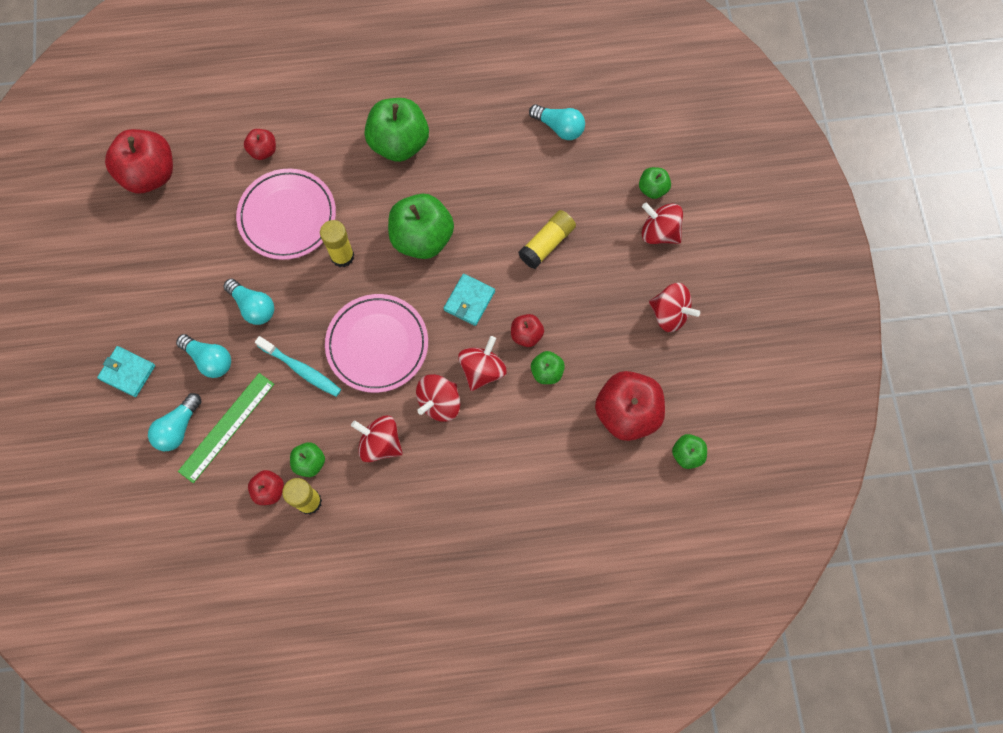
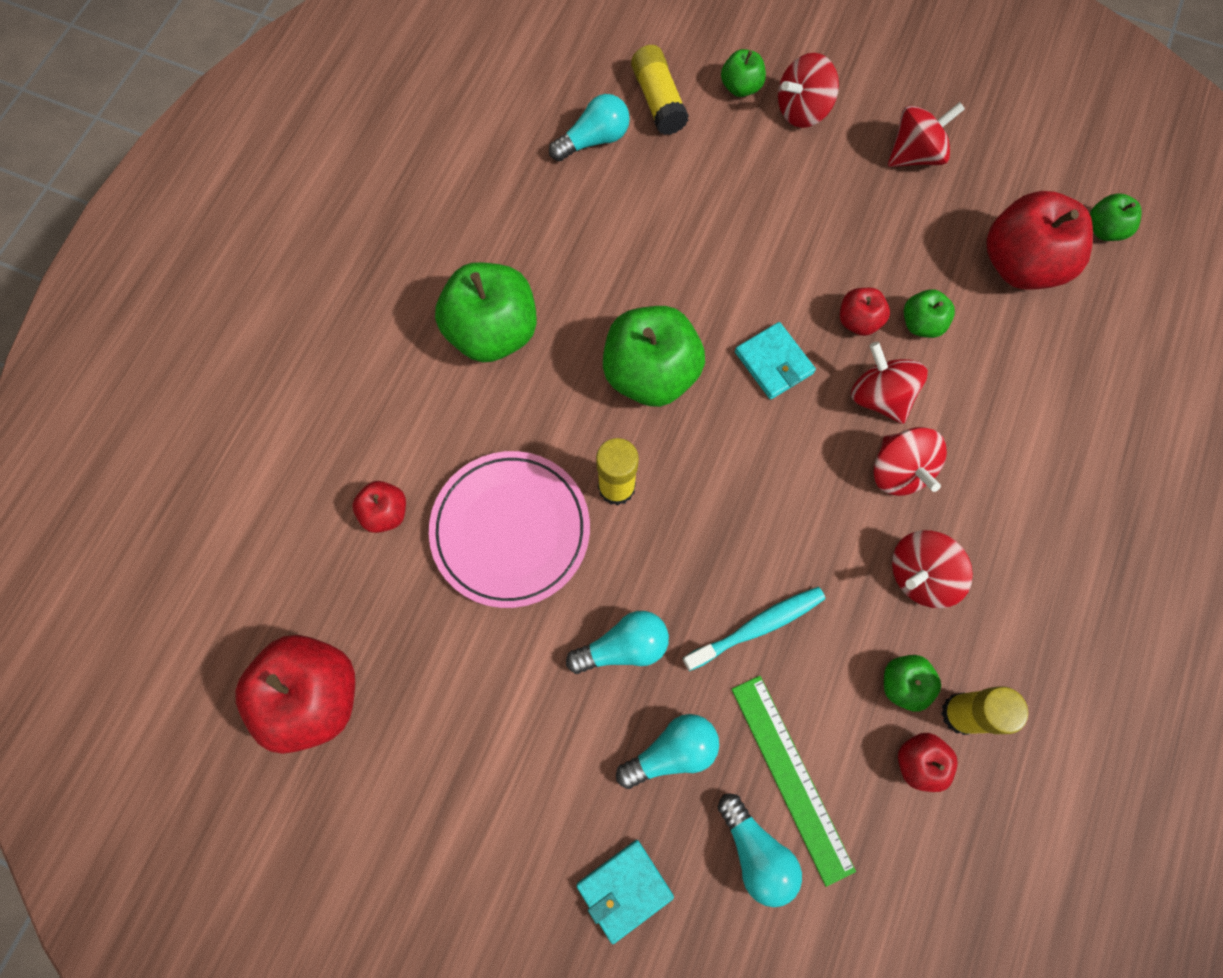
camera: 60 degrees left, 0 degrees up
pink plate [325,294,428,393] -> none
yellow glue stick [518,210,576,269] -> yellow glue stick moved to [631,45,689,135]

